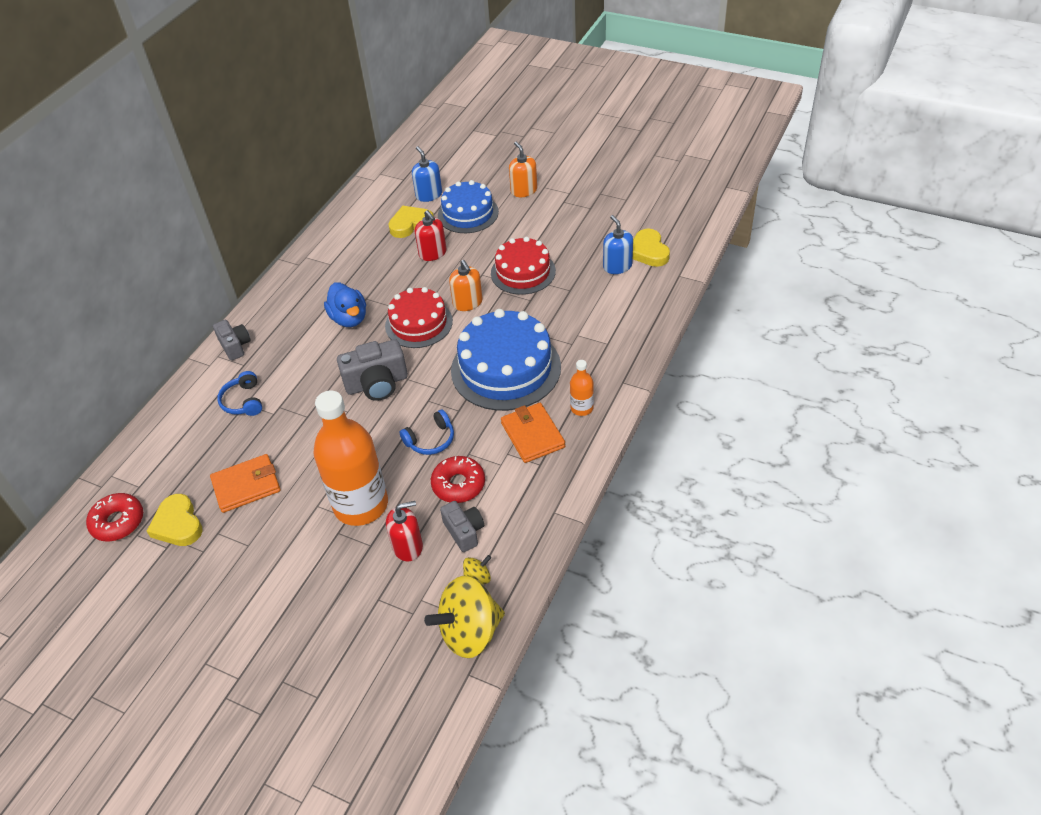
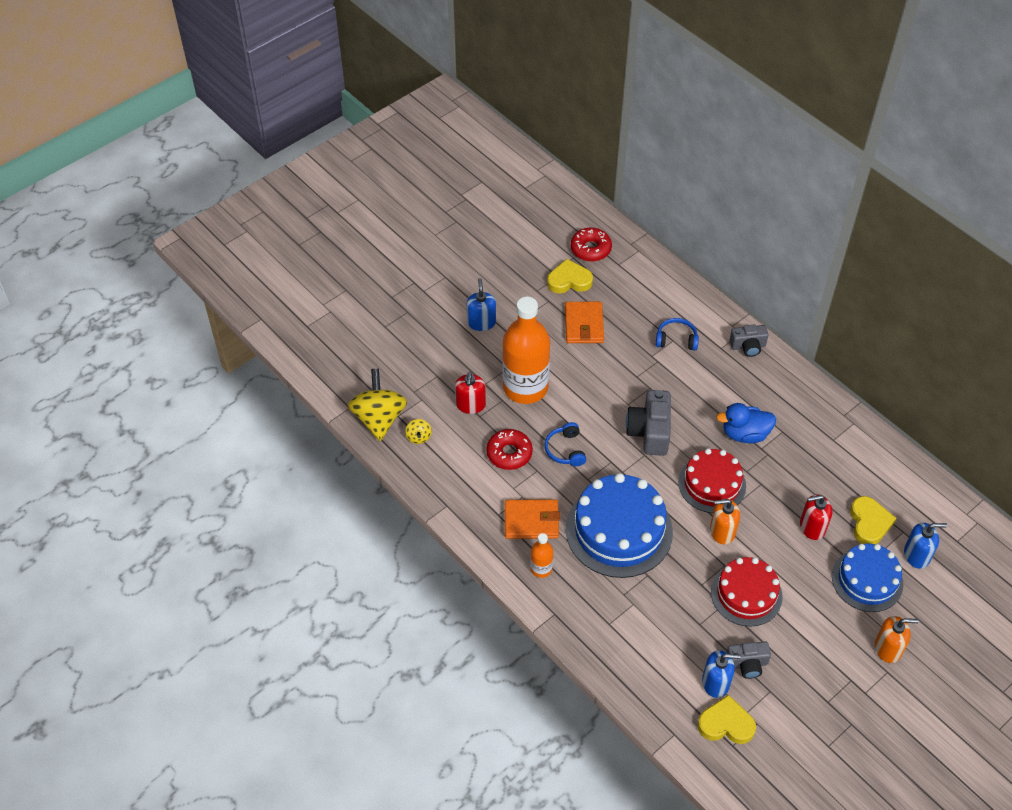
camera: 110 degrees right, 5 degrees up
grey camera [440,501,484,552] -> grey camera moved to [726,641,771,679]
none -> blue soap dispenser [467,278,496,331]

